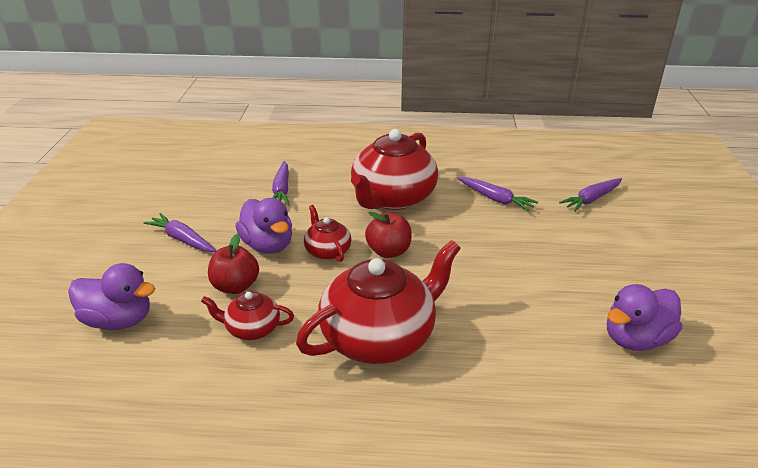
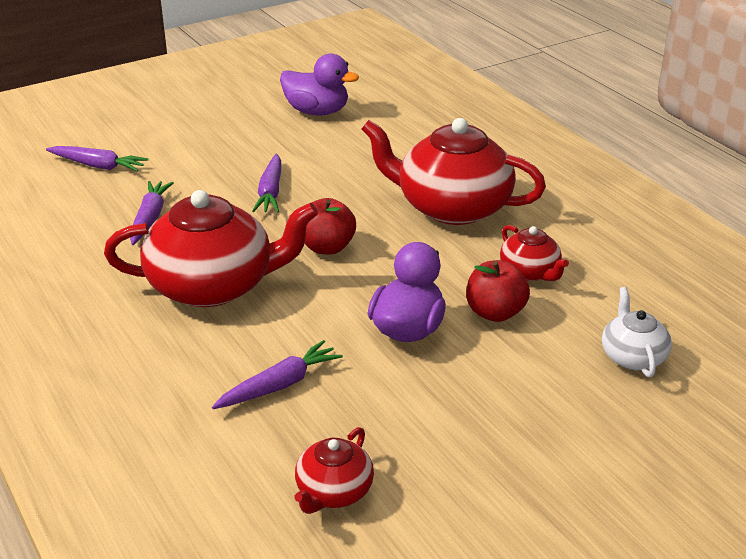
camera: 125 degrees left, 0 degrees up
purple duck [68,263,155,330] -> white teapot [602,287,672,377]
purple carrot [144,213,216,252] -> purple carrot moved to [252,154,281,212]
red teapot [304,205,352,262] -> red teapot moved to [295,427,374,514]

